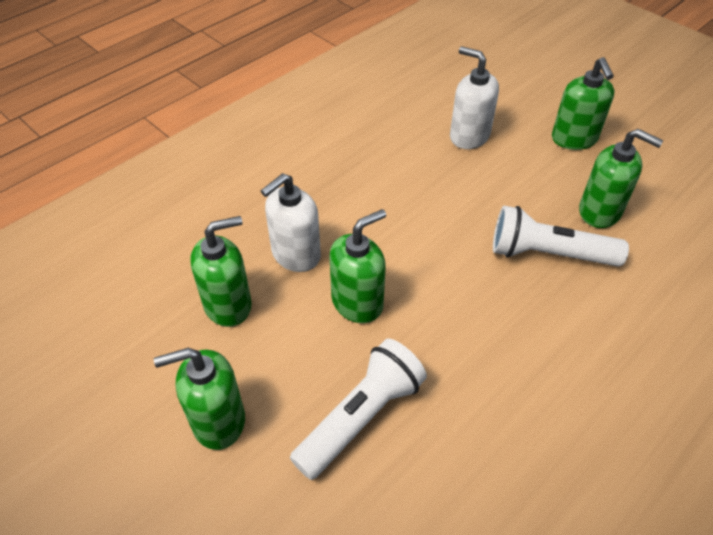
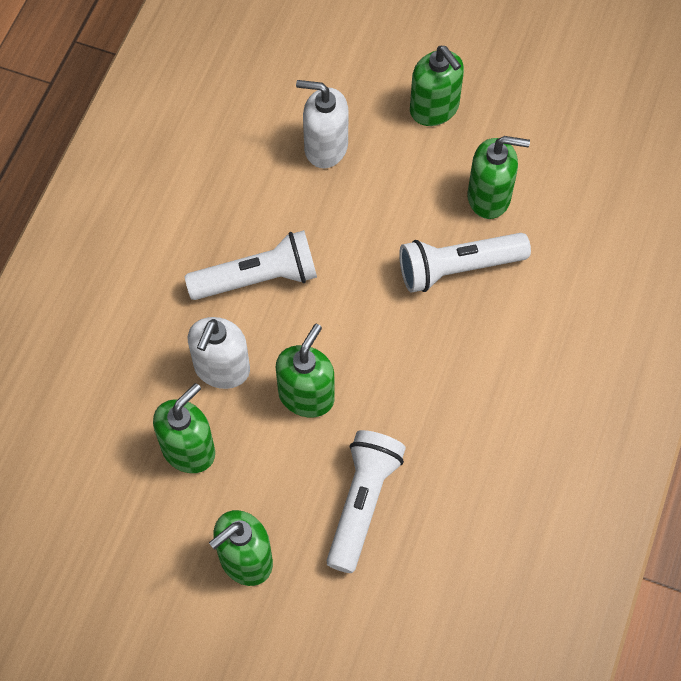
camera: 25 degrees left, 15 degrees up
none -> white flashlight [185,230,317,300]

